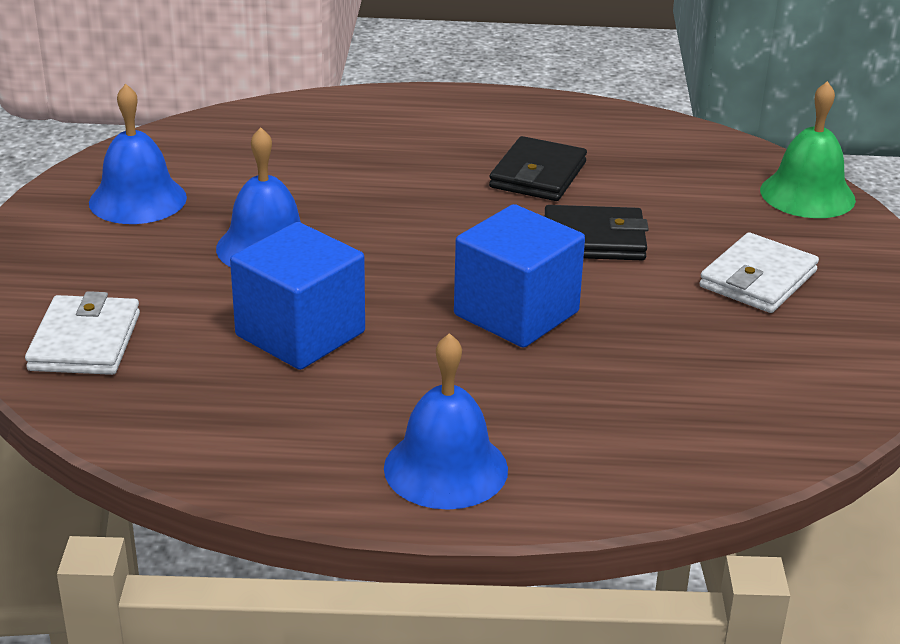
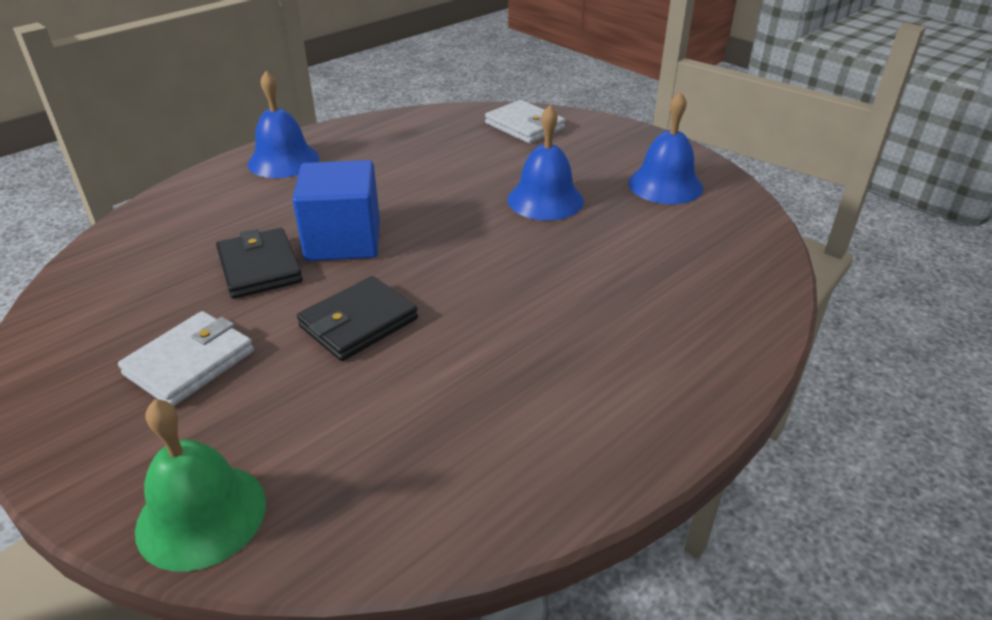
camera: 135 degrees right, 5 degrees up
blue cube [230,222,365,370] -> none
black wallet [489,136,587,201] -> black wallet moved to [216,228,303,299]
white wallet [699,232,819,313] -> white wallet turned 45 degrees clockwise [118,311,254,406]

